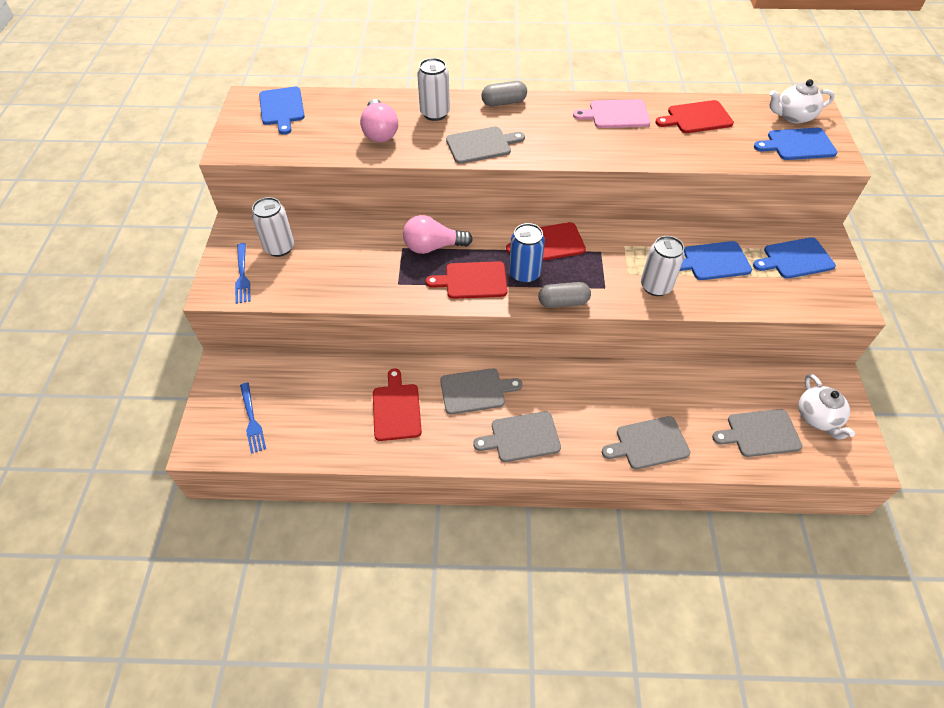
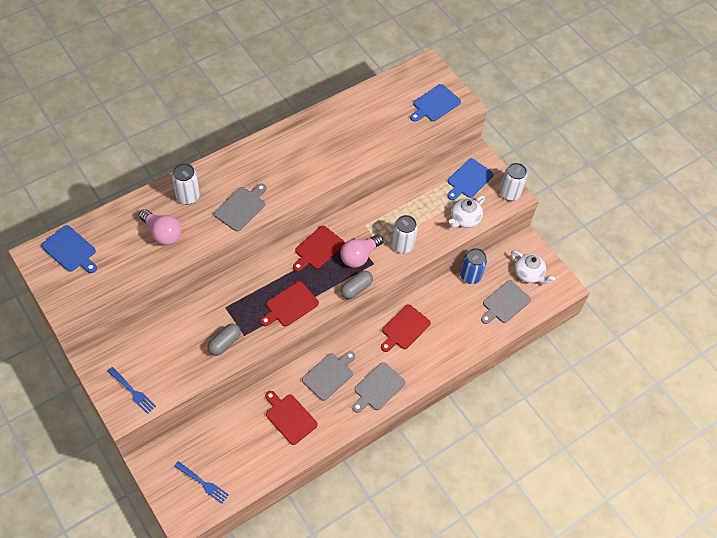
camera: 40 degrees left, 5 degrees up
white can [252,197,294,257] -> white can moved to [499,163,527,201]
pink light bulb [403,215,473,254] -> pink light bulb moved to [340,234,383,268]
grey capsule [481,81,527,106] -> grey capsule moved to [208,324,241,356]
blue can [509,223,545,283] -> blue can moved to [460,248,487,284]
pink cutting board [573,99,650,128] -> none
grey cutting board [602,416,690,469] -> none
red cutting board [655,100,734,133] -> red cutting board moved to [381,304,431,352]
blue cutting board [680,241,752,280] -> none
white teapot [769,79,835,124] -> white teapot moved to [449,196,485,228]

